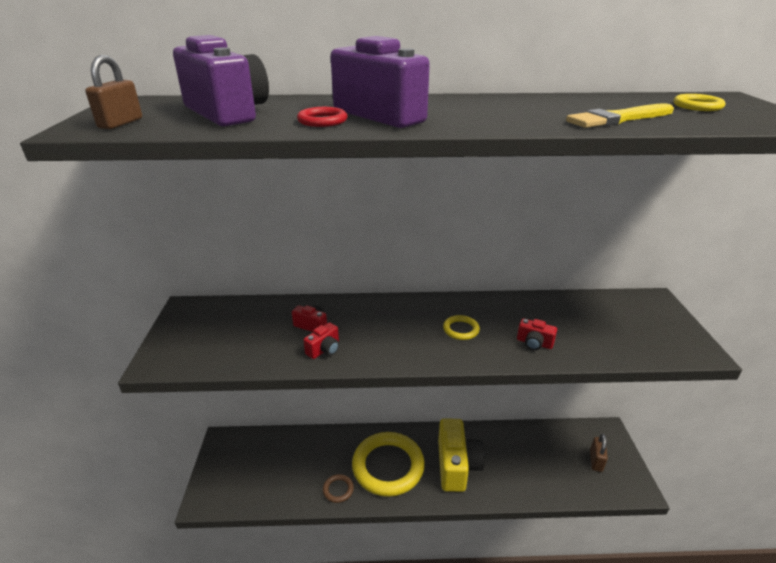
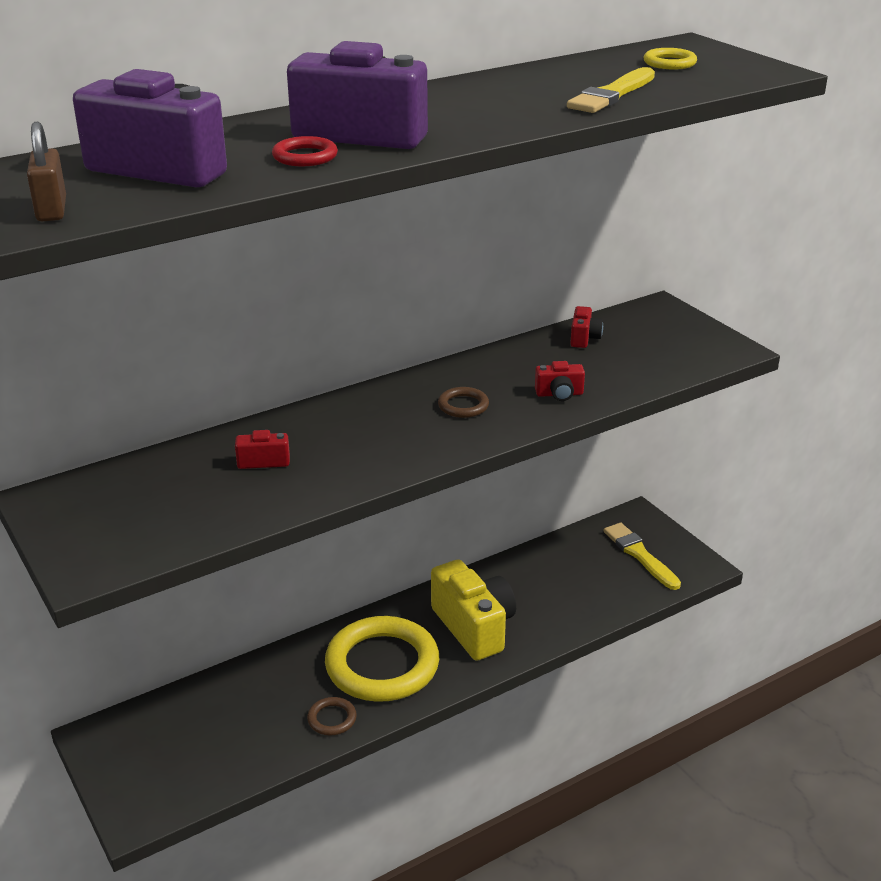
camera: 30 degrees left, 0 degrees up
red camera [303,322,339,359] -> red camera moved to [570,306,603,348]
yellow ring [443,315,480,340] -> brown ring [438,387,489,418]
brown padlock [590,434,608,472] -> yellow brush [604,523,681,590]

